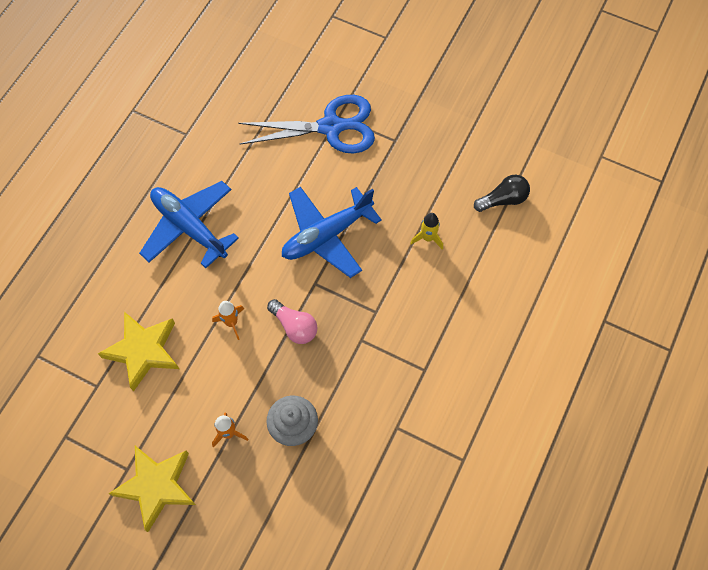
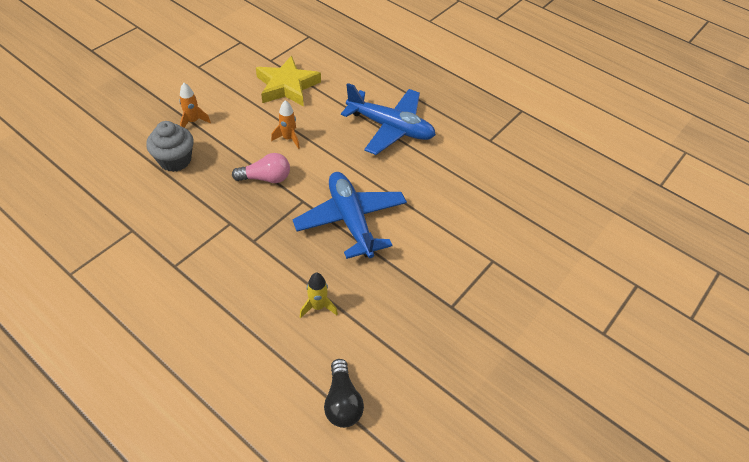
camera: 100 degrees right, 15 degrees down
yellow star [108,446,196,532] -> none
blue plane [139,181,239,268] -> blue plane turned 60 degrees clockwise [341,83,436,155]
blue scissors [238,95,375,153] -> none
pink light bulb [267,299,317,344] -> pink light bulb turned 150 degrees counterclockwise [232,153,290,183]

